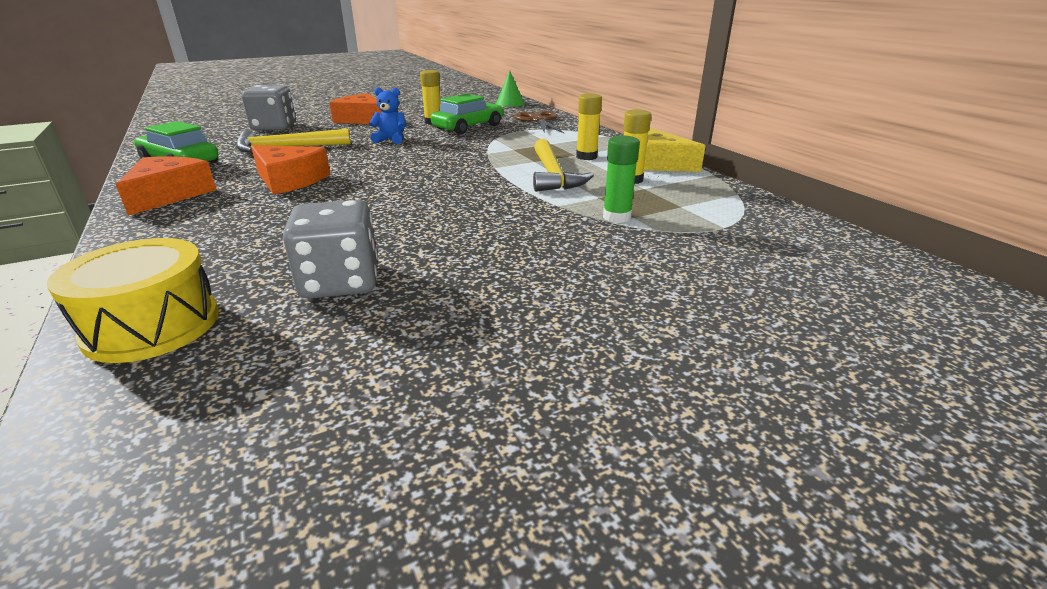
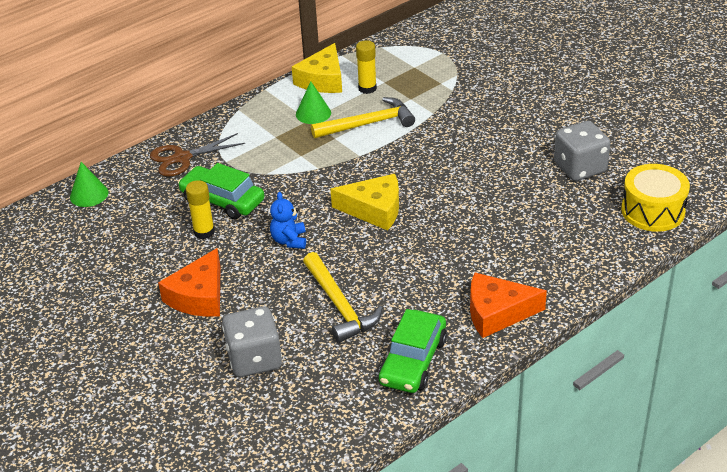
camera: 100 degrees left, 10 degrees up
orange cheese [251,145,330,195] -> none
yellow glue stick [576,93,602,160] -> green cone [296,81,331,124]
green glue stick [603,135,640,223] -> none
none -> yellow cheese [330,174,399,231]

